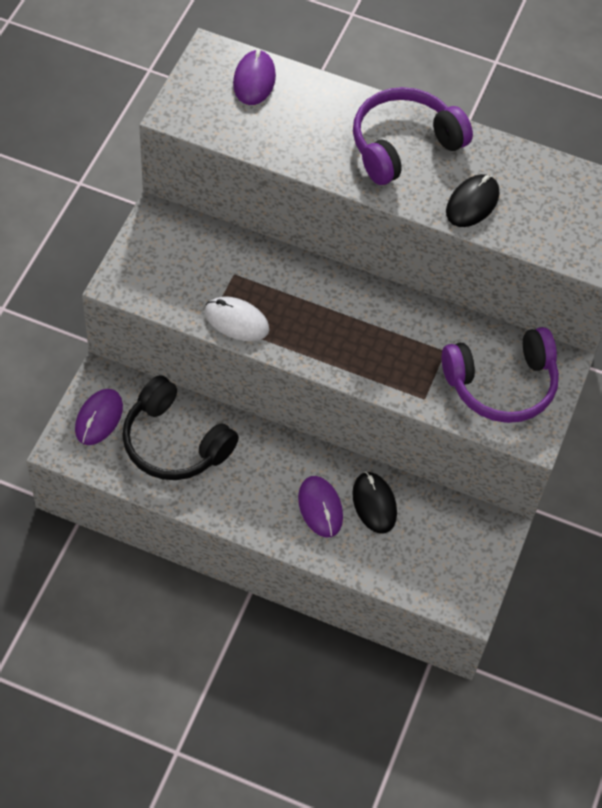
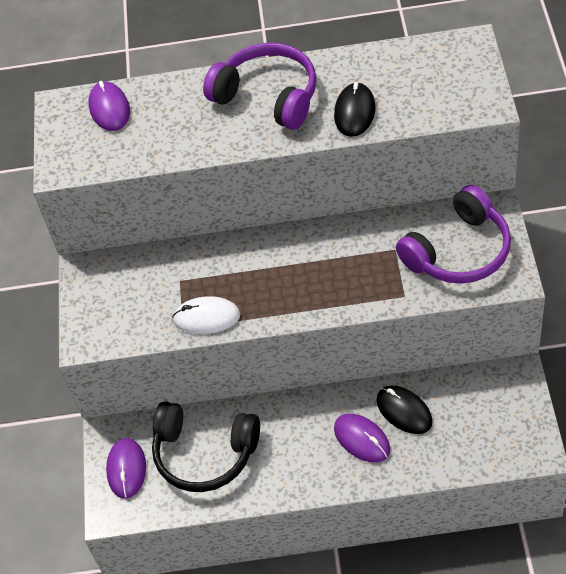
camera: 15 degrees left, 5 degrees down
purple headphones [353,87,473,185] -> purple headphones turned 90 degrees clockwise [203,43,317,130]

